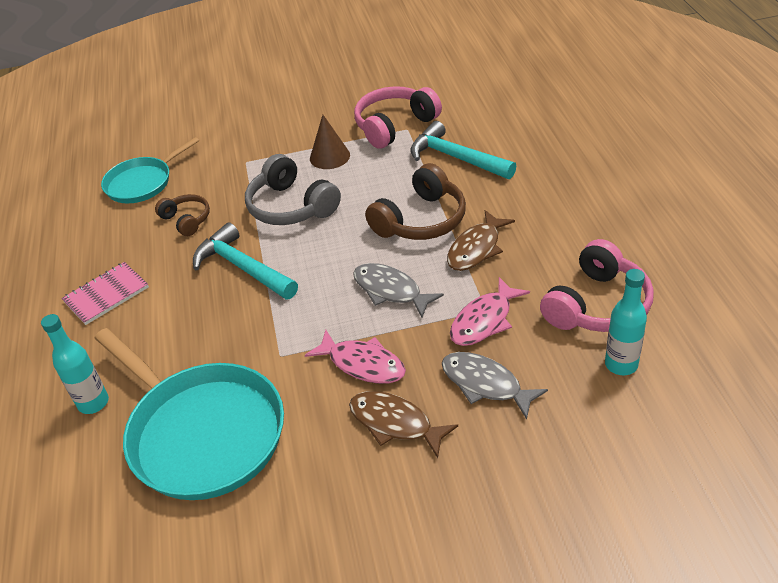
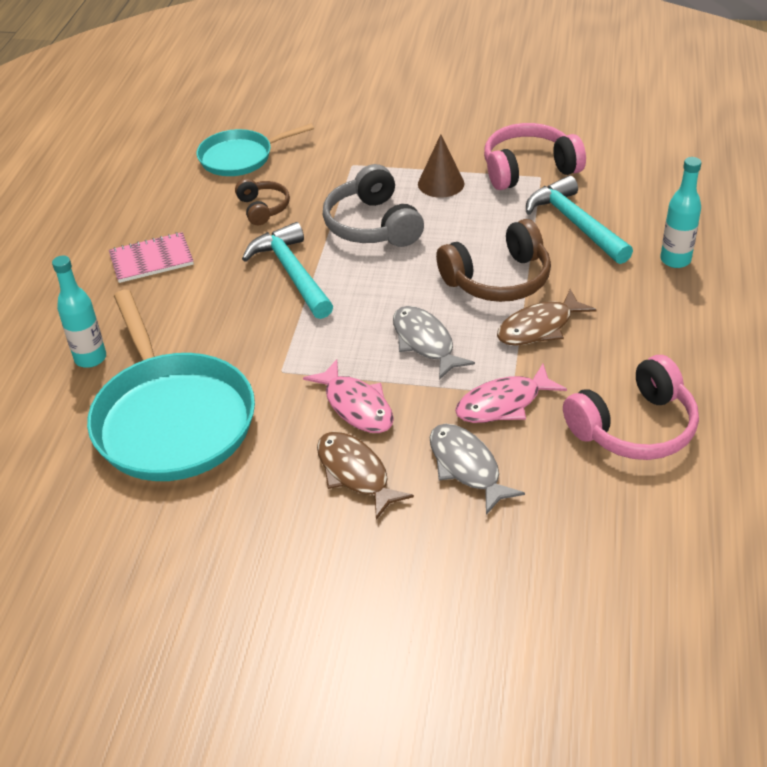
camera: 20 degrees right, 0 degrees up
turquoise bottle [605,269,647,375] -> turquoise bottle moved to [660,157,701,268]

